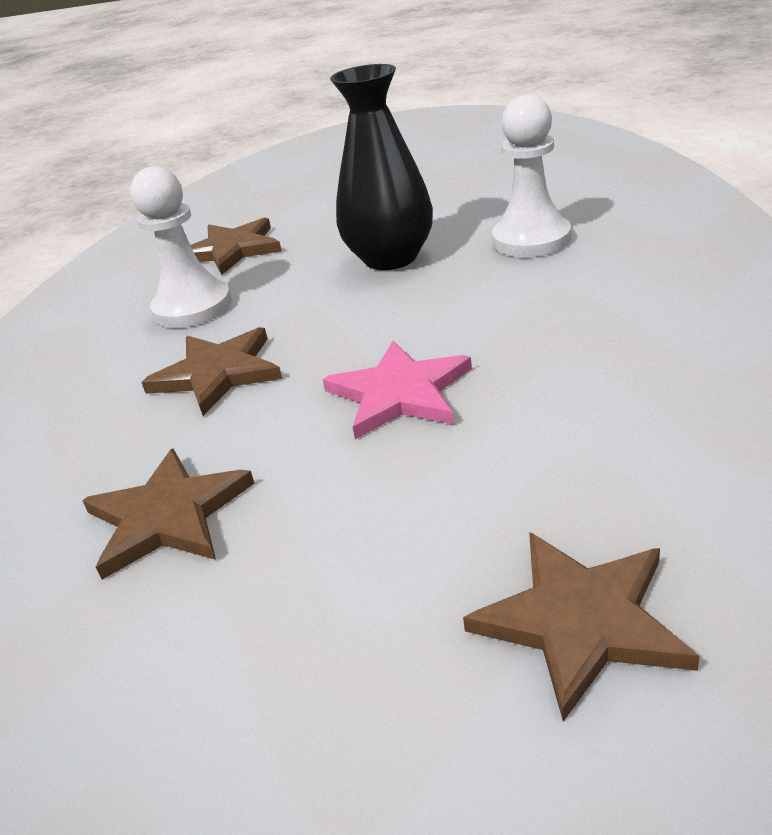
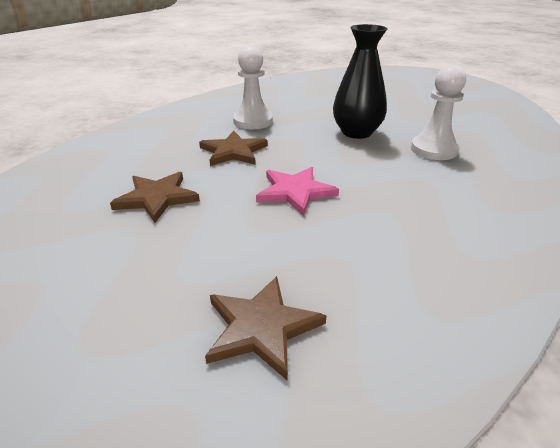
camera: 25 degrees right, 0 degrees up
brown star [190,218,282,275] -> none

